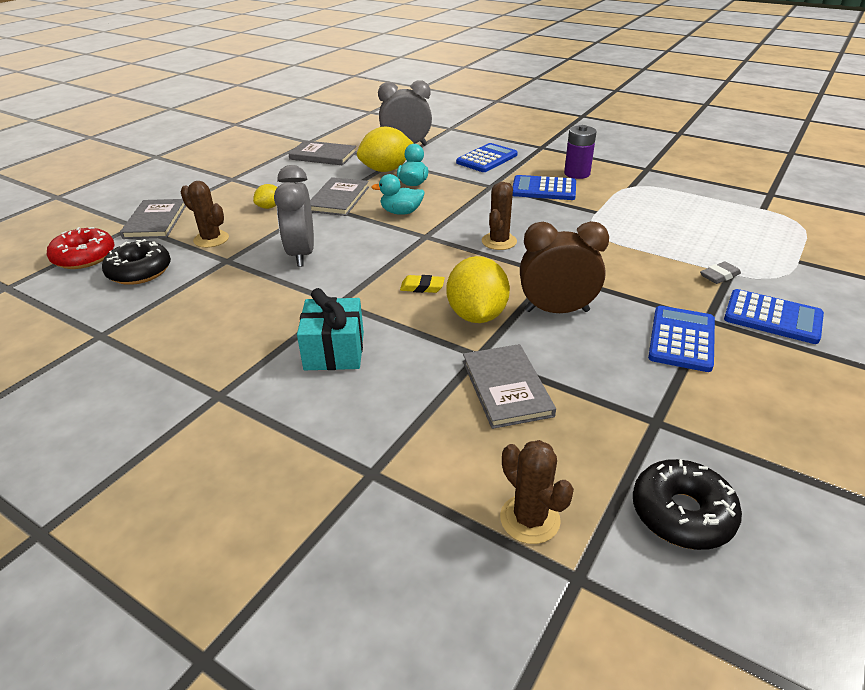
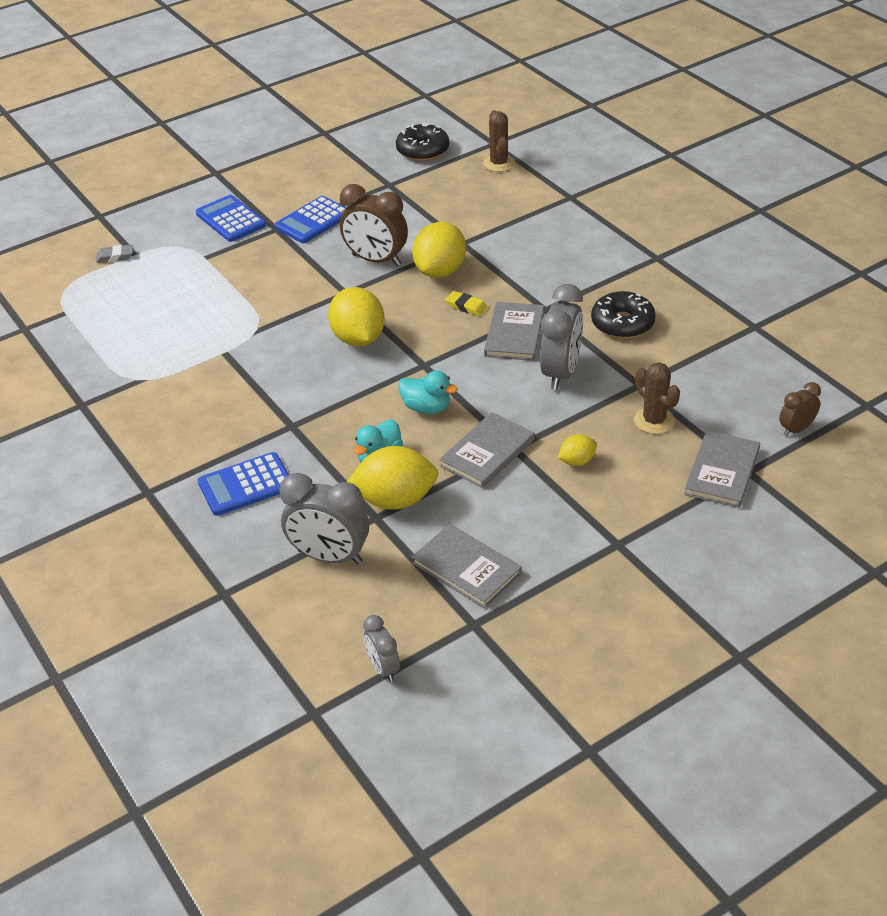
camera: 155 degrees left, 5 degrees up
red donut [47,227,115,269] -> brown clock [779,382,821,437]
black donut [102,239,171,285] -> black donut moved to [591,291,656,339]
turquoise gift [297,288,364,370] -> none
grey book [463,344,556,429] -> grey book moved to [484,302,544,361]
brown cactus [482,182,517,250] -> yellow lemon [328,287,385,346]
blue calculator [512,175,576,200] -> none
purple battery [564,125,596,179] -> none
grey eraser [700,261,741,284] -> grey eraser moved to [96,245,133,263]
none -> grey clock [363,615,400,682]

